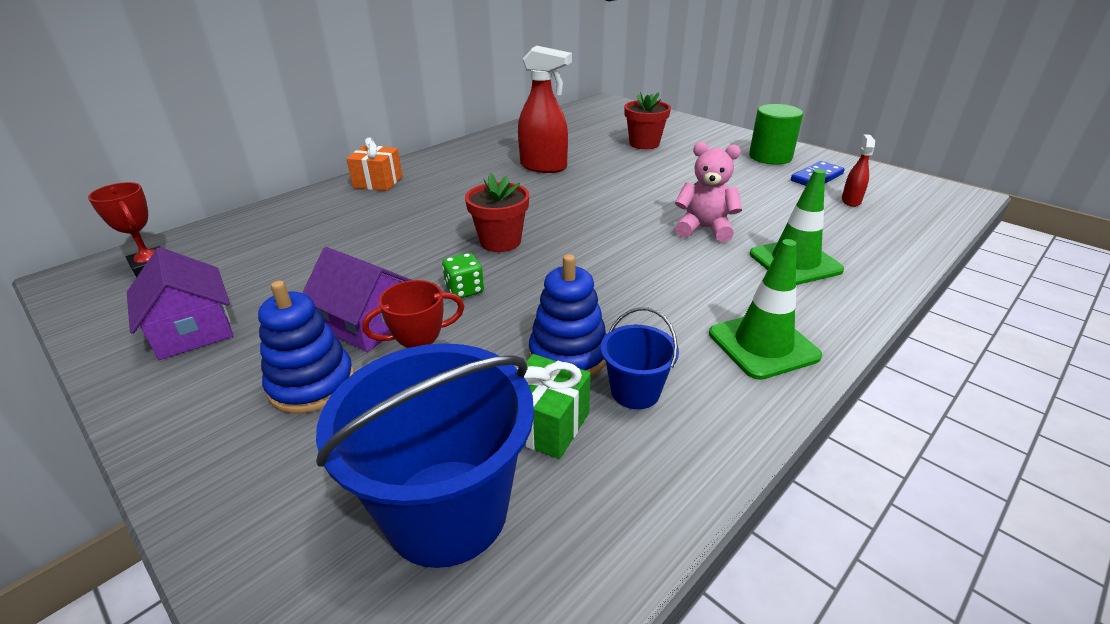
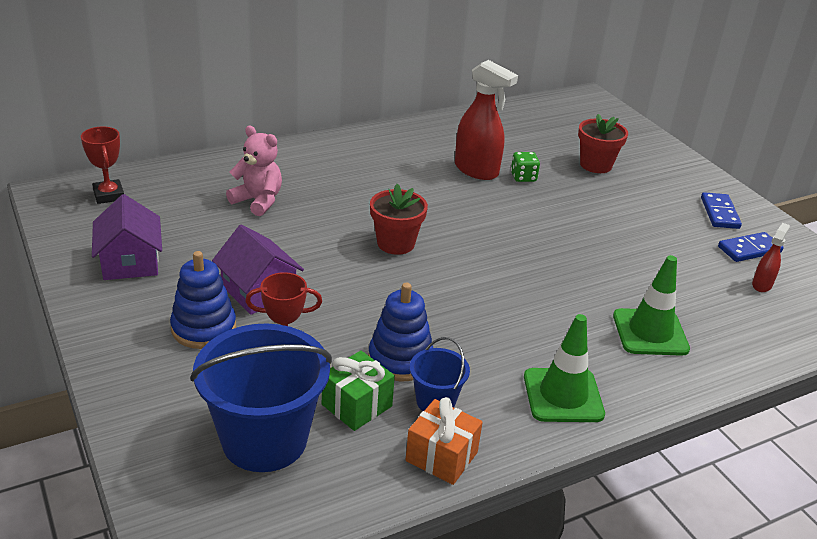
camera: 15 degrees right, 0 degrees up
orange gift [346,137,403,191] -> orange gift moved to [406,397,483,485]
green dice [442,253,484,298] -> green dice moved to [511,152,540,182]
pink teddy bear [675,142,742,242] -> pink teddy bear moved to [226,126,282,216]
green cylinder [749,104,803,165] -> blue domino [701,192,742,229]

